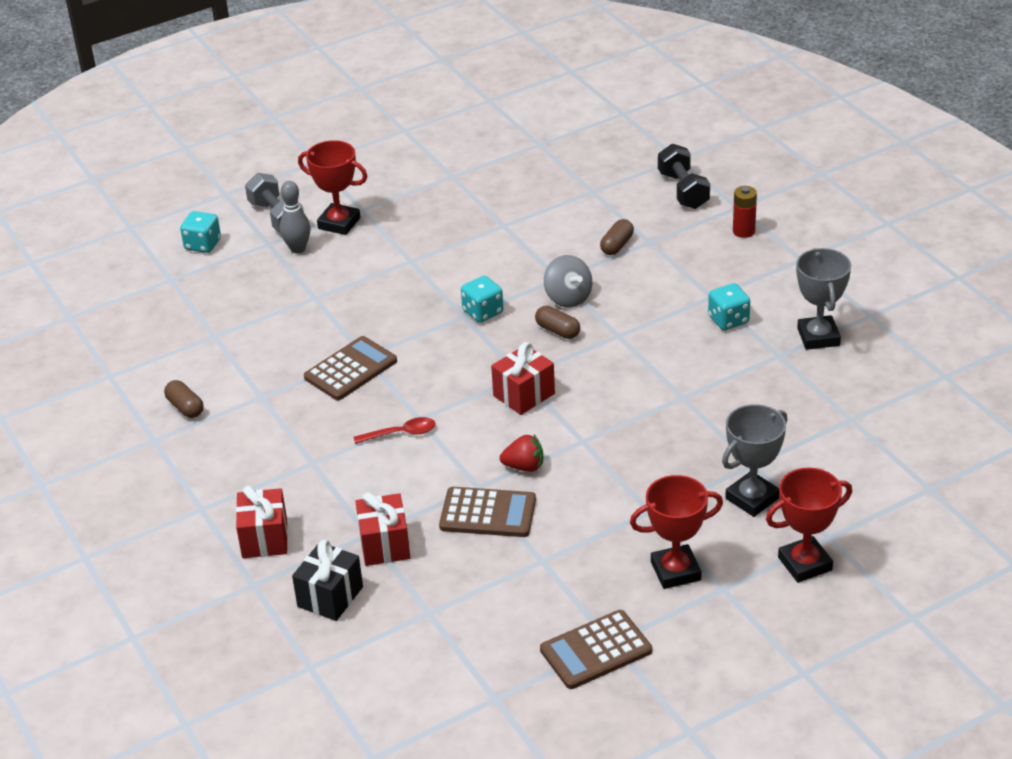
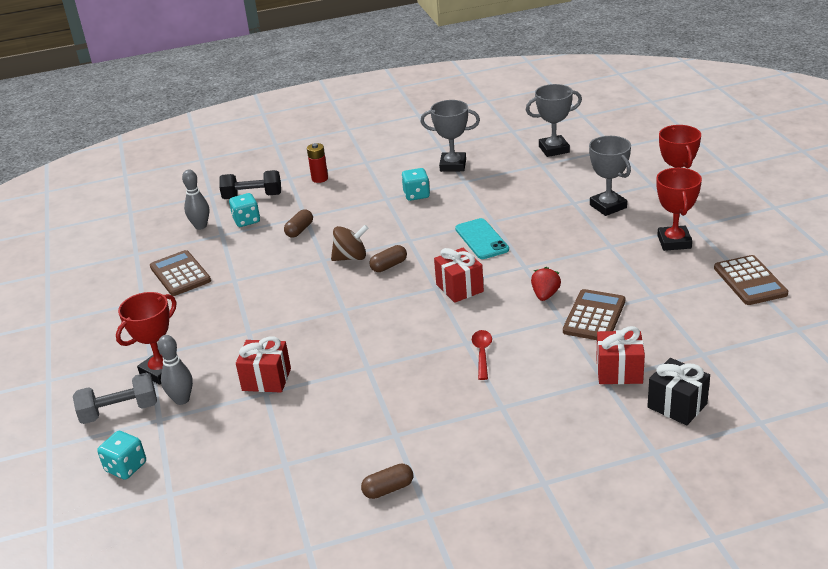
camera: 75 degrees left, 5 degrees down
red gift [236,486,288,558] -> red gift moved to [236,336,291,393]
brown calculator [304,336,397,400] -> brown calculator moved to [150,250,211,296]
turquoise dice [461,276,503,323] -> turquoise dice moved to [229,193,260,227]
grey spinning top [544,255,592,308] -> brown spinning top [331,225,369,261]
brown capsule [600,219,634,255] -> brown capsule turned 75 degrees clockwise [284,209,313,238]
none -> grey bowling pin [182,170,209,230]
none -> turquoise phone [455,218,509,259]
none -> grey trophy [526,84,582,157]

